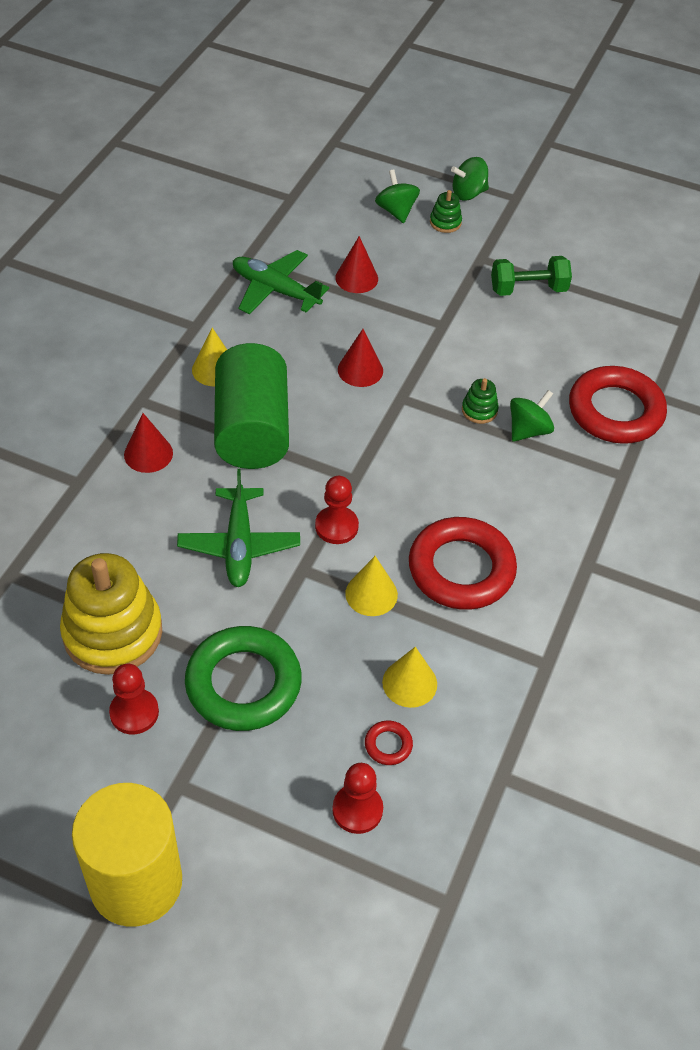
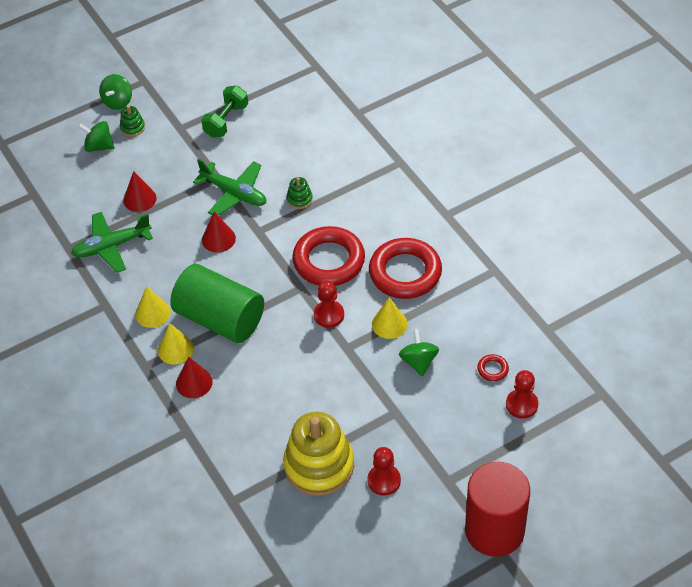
camera: 50 degrees left, 0 degrees up
yellow cylinder [72,783,182,927] -> red cylinder [465,462,530,557]
green plane [177,469,300,587] -> green plane moved to [193,159,266,216]
green ring [185,626,302,731] -> none
yellow cone [382,647,437,708] -> yellow cone moved to [158,323,194,365]
green spinning top [510,390,554,442] -> green spinning top moved to [399,329,439,376]
red ring [569,366,667,444] -> red ring moved to [292,226,365,286]

